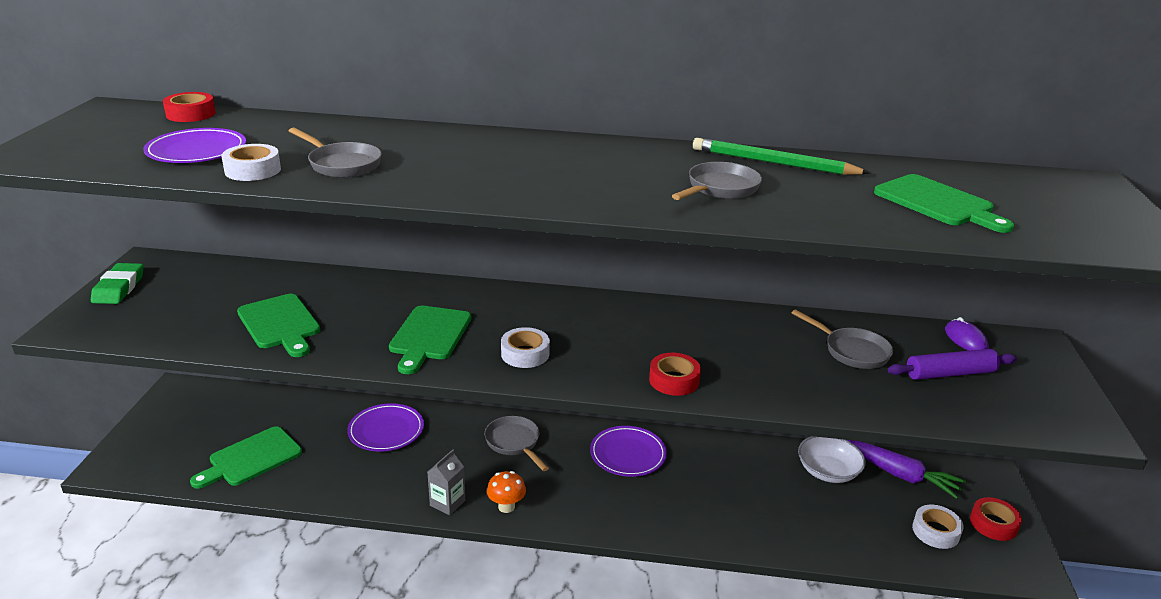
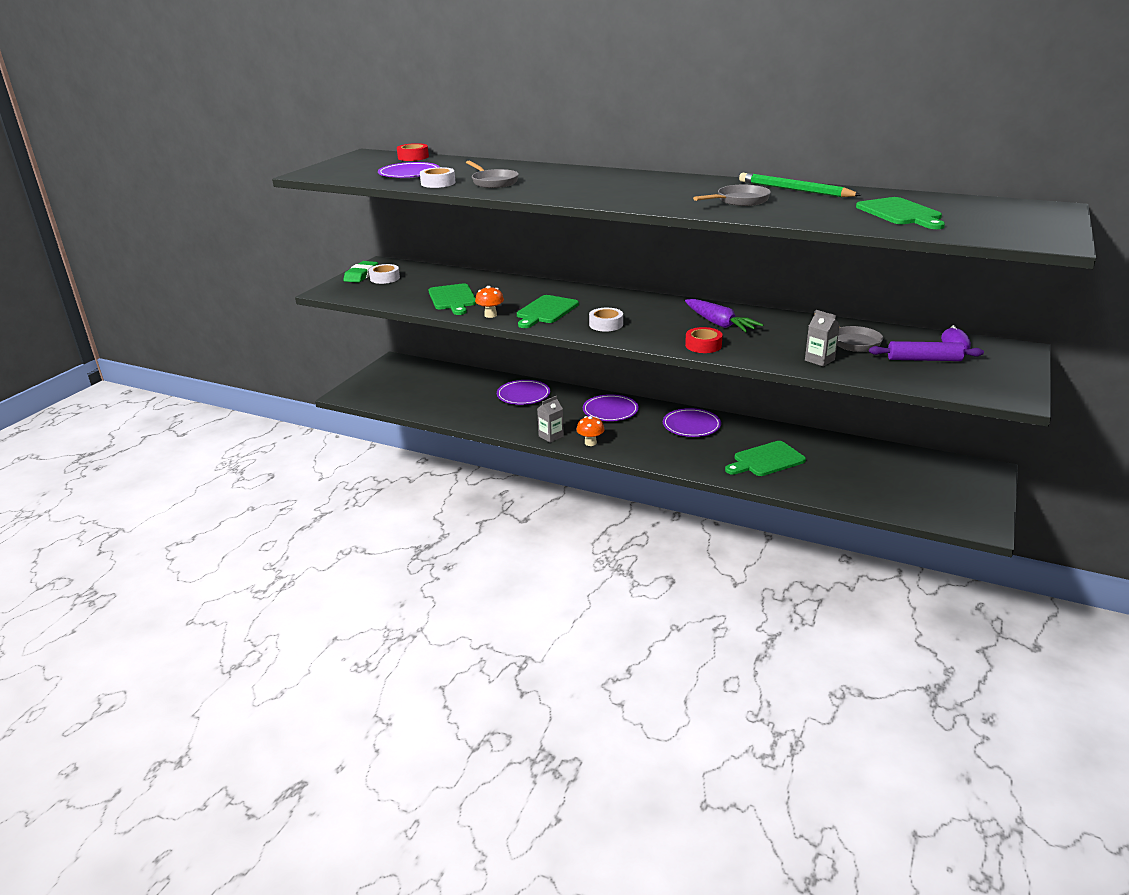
camera: 20 degrees right, 0 degrees up
green cutting board [190,426,302,489] -> green cutting board moved to [725,441,806,476]
grey pan [484,416,549,471] -> purple plate [583,394,639,421]
white bowl [798,436,866,483] -> none
purple carrot [847,440,966,499] -> purple carrot moved to [685,299,763,332]
white tape [912,505,964,549] -> white tape moved to [369,264,400,284]
red tape [970,497,1022,541] -> none
none -> orange mushroom [475,286,504,318]
none -> grey carton [805,310,840,367]

